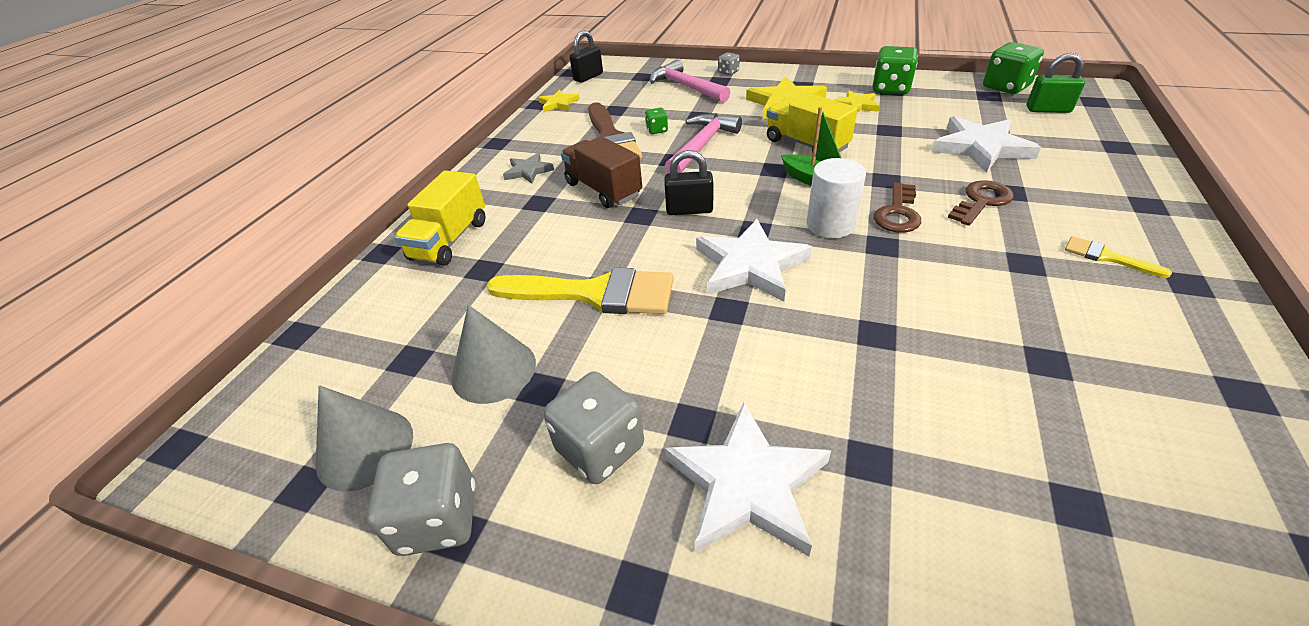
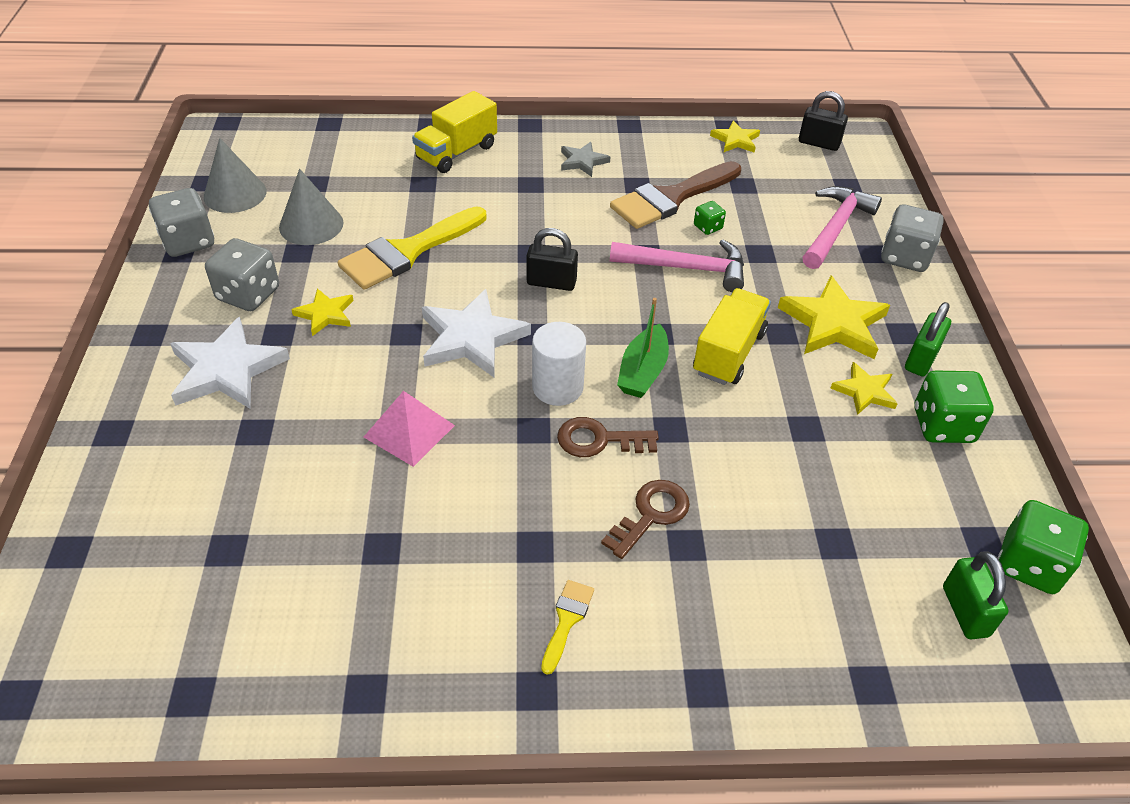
camera: 65 degrees right, 5 degrees up
yellow truck [394,170,485,266] -> yellow truck turned 45 degrees counterclockwise [412,91,497,173]
yellow brush [487,267,674,314] -> yellow brush turned 60 degrees clockwise [338,206,486,290]
brown truck [561,136,642,208] -> none
black padlock [664,150,713,215] -> black padlock turned 60 degrees counterclockwise [526,228,578,291]
grey dice [718,52,740,75] -> grey dice [881,204,944,272], size x1.96
white star [931,116,1041,173] -> none
brown key [948,180,1014,226] -> brown key turned 75 degrees counterclockwise [601,480,690,559]
none -> yellow star [291,288,354,336]
none -> pink pyramid [364,391,455,467]
none -> green padlock [905,302,951,377]

